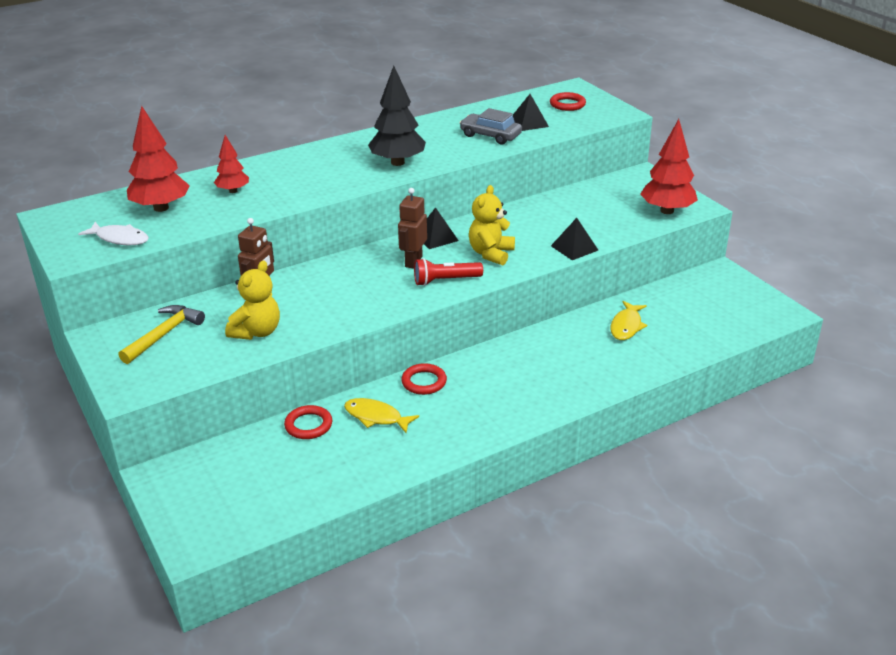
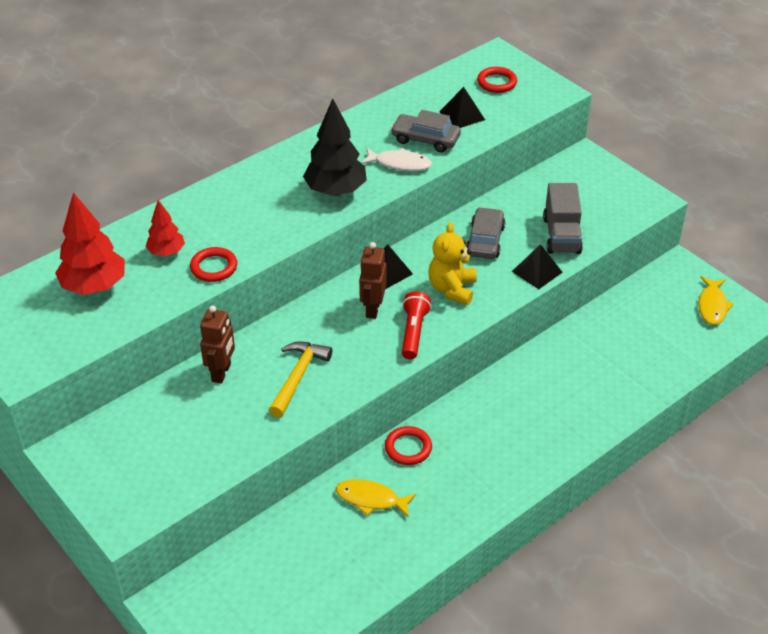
camera: 10 degrees left, 10 degrees up
white fish [78,222,149,245] -> white fish moved to [361,148,432,171]
yellow hammer [118,305,205,364] -> yellow hammer moved to [269,341,332,418]
yellow teddy bear [225,260,280,340] -> none
red ring [284,405,332,439] -> red ring moved to [190,247,237,282]
red flashlight [414,258,483,286] -> red flashlight turned 120 degrees clockwise [402,291,431,359]
yellow fish [610,301,647,340] -> yellow fish moved to [698,276,734,325]
red tree [640,119,698,214] -> none
none -> grey car [466,207,505,259]
none -> grey truck [543,183,583,254]

